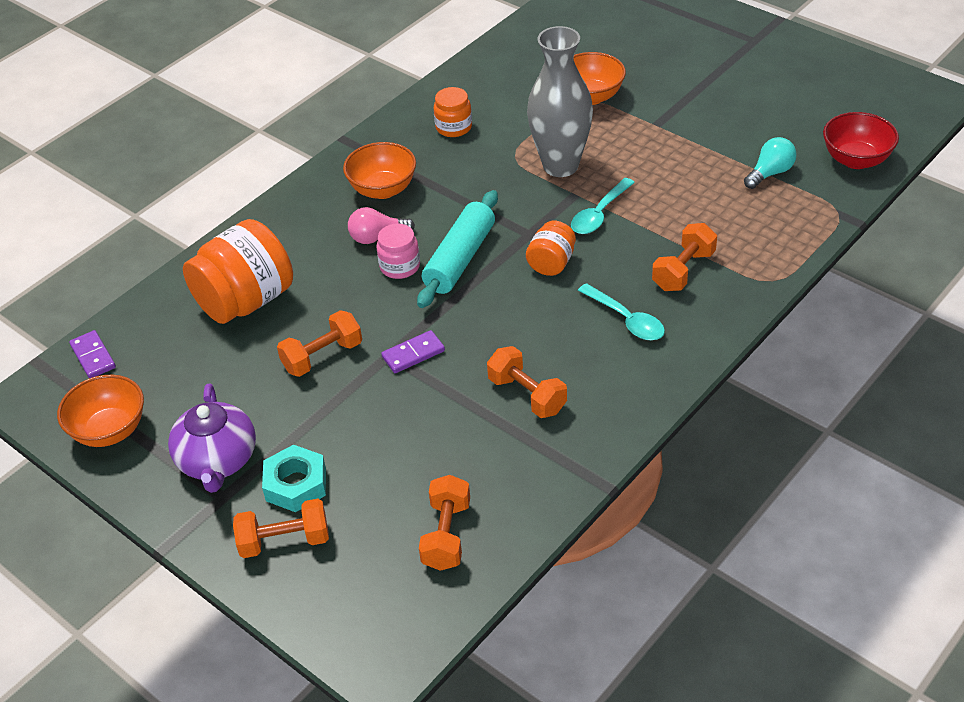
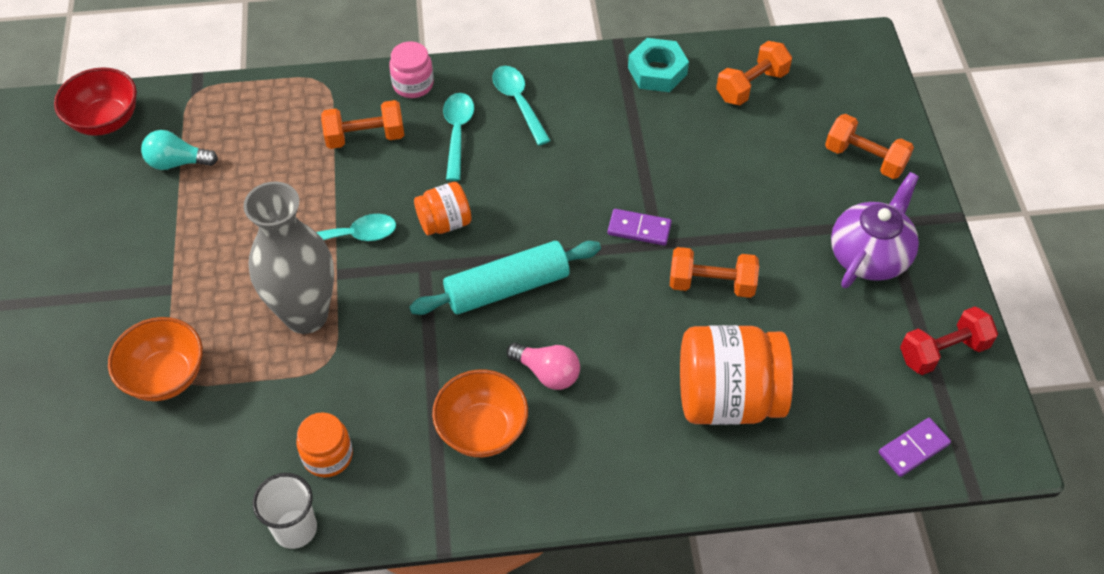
camera: 140 degrees left, 10 degrees up
orange bowl [57,375,144,447] -> red dumbbell [900,306,998,375]
purple domino [69,330,116,378] -> purple domino turned 45 degrees clockwise [879,418,951,477]
turquoise nut [262,445,326,512] -> turquoise nut moved to [628,38,689,92]
pink jar [376,223,420,279] -> pink jar moved to [389,41,434,98]
orange dumbbell [487,346,567,418] -> none
none -> white cup [253,473,317,549]
none -> turquoise spoon [492,66,551,145]

